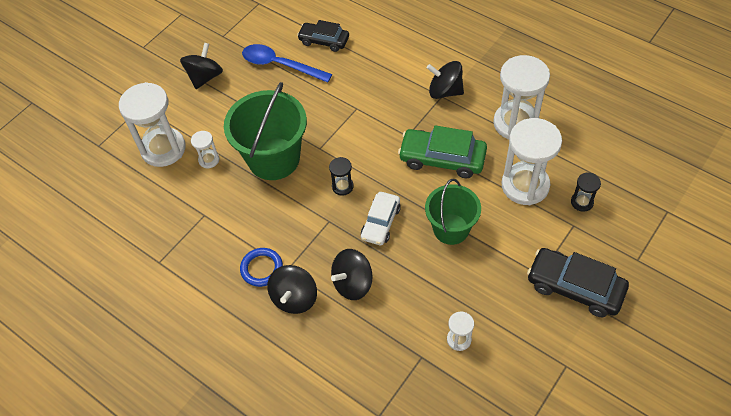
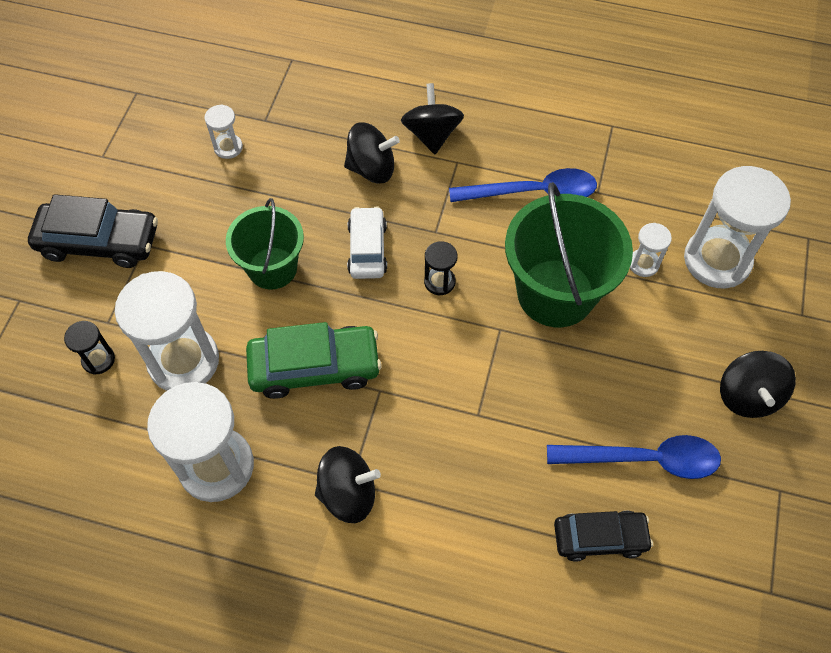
camera: 155 degrees right, 5 degrees up
blue ring [240,248,283,287] -> none
black spinning top [331,249,373,300] -> black spinning top turned 60 degrees clockwise [344,122,400,183]
none -> blue spoon [449,168,597,202]

